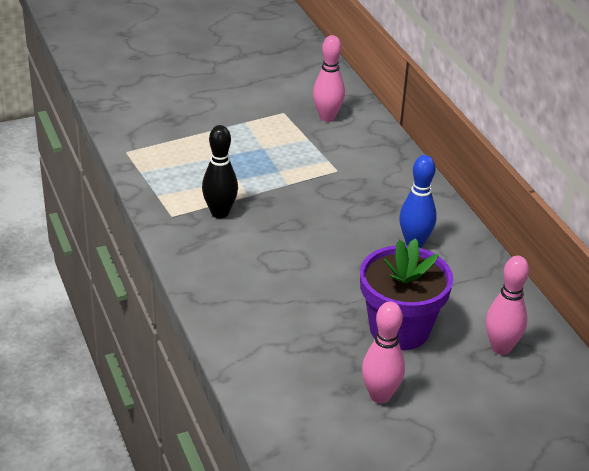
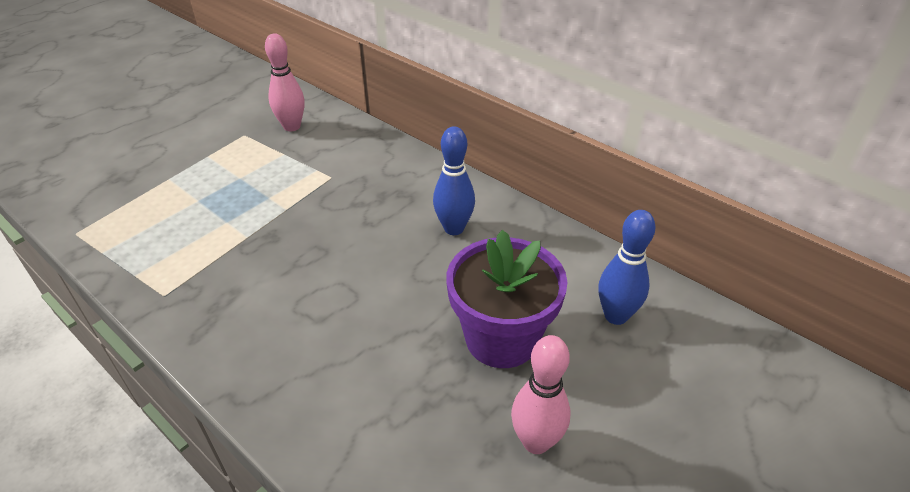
camera: 25 degrees left, 5 degrees up
black bowling pin [202,125,238,218] -> none
pink bowling pin [486,256,529,355] -> blue bowling pin [598,210,655,325]

